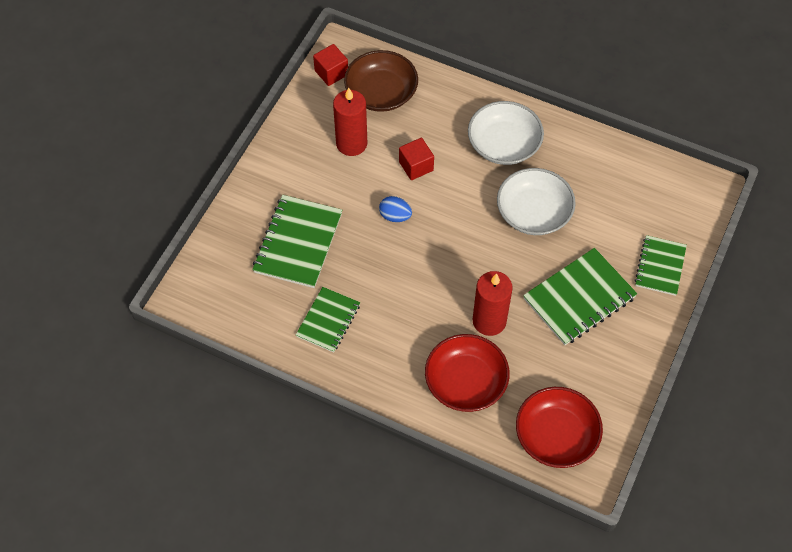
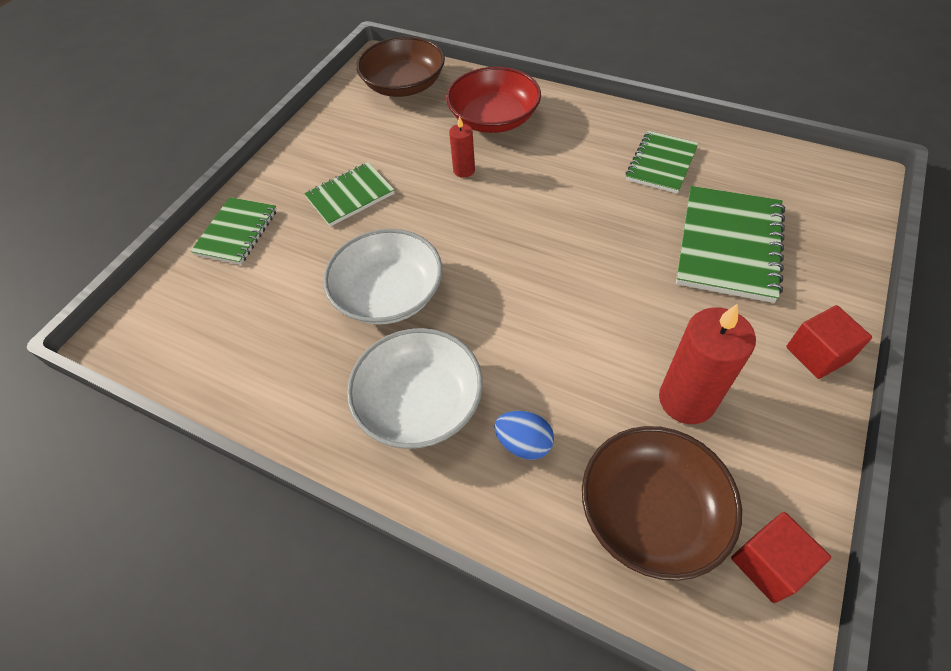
camera: 175 degrees left, 5 degrees down
blue egg [379,196,412,222] -> blue egg moved to [494,411,554,460]
red cube [399,138,434,180] -> red cube moved to [786,305,872,379]
red candle [473,271,512,336] -> red candle [449,116,475,178], size x0.53
red bowl [516,387,603,468] -> brown bowl [356,36,445,97]
green notebook [523,248,637,345] -> green notebook [304,162,395,227], size x0.64

